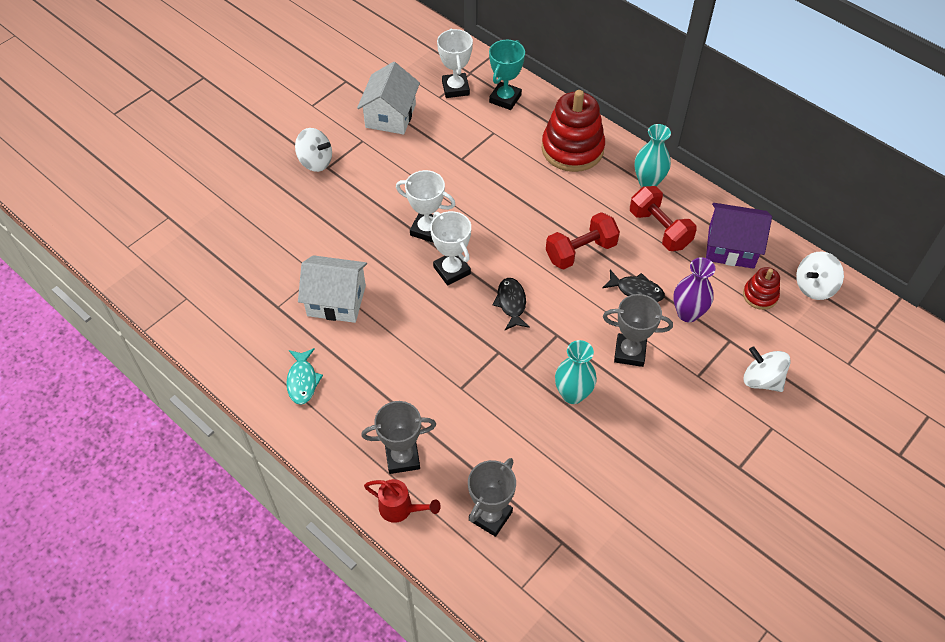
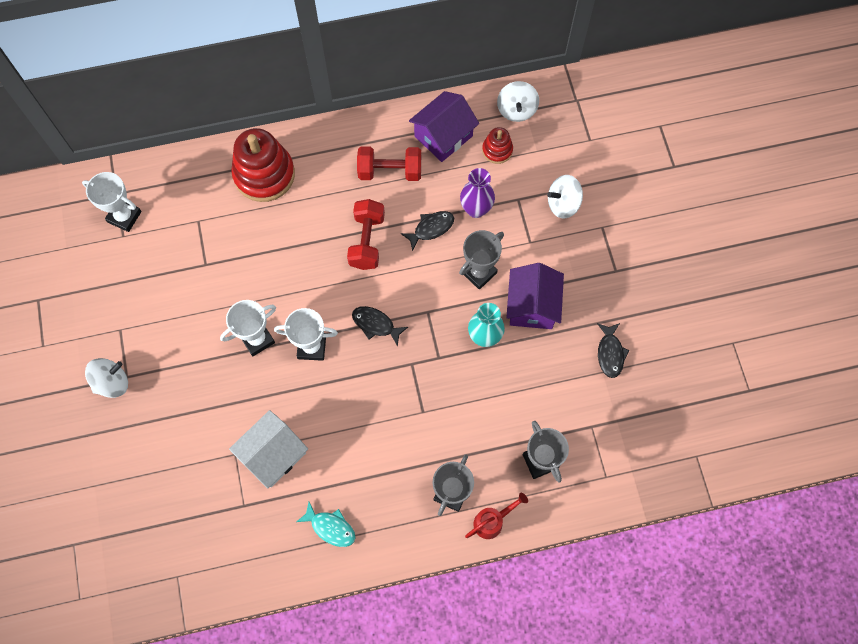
camera: 55 degrees left, 15 degrees up
white house [357,62,420,135] -> none
turquoise trophy [489,40,525,110] -> none
turquoise vase [635,124,671,187] -> none
none -> purple house [506,263,564,329]
none -> black fish [597,323,630,378]

